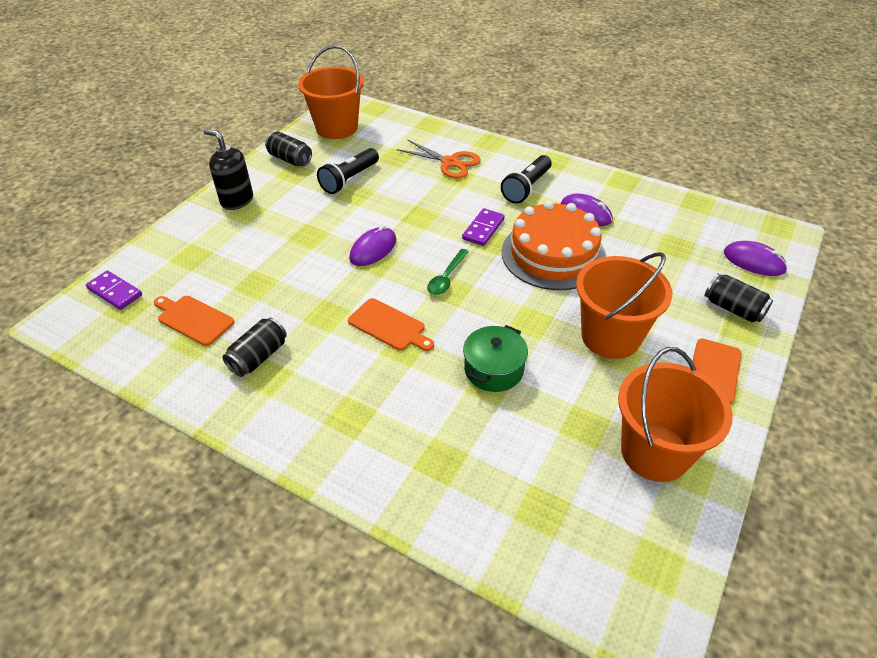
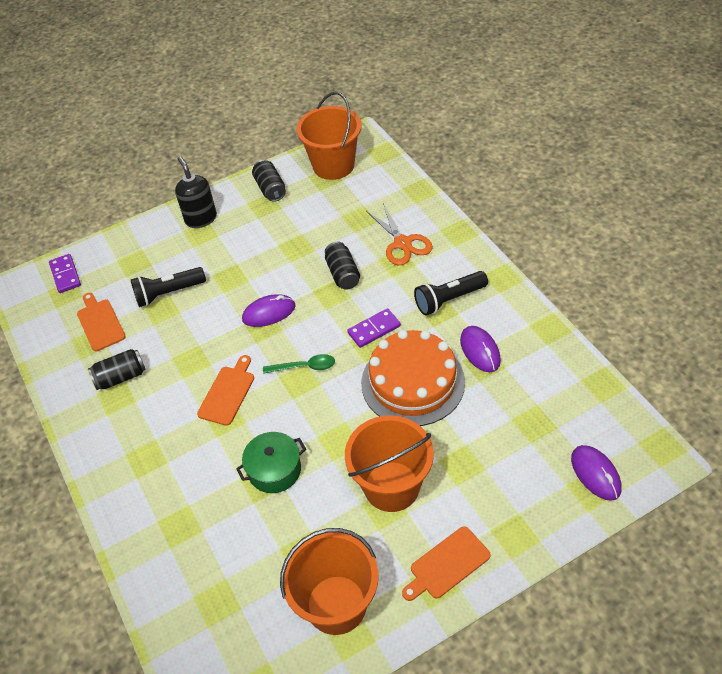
camera: 35 degrees right, 5 degrees up
black flashlight [317,148,379,194] -> black flashlight moved to [131,267,206,307]
orange cutting board [348,298,434,351] -> orange cutting board turned 135 degrees counterclockwise [197,355,254,426]
green spoon [427,249,469,295] -> green spoon turned 150 degrees counterclockwise [263,354,335,374]
black can [704,273,773,322] -> black can moved to [325,242,360,290]

